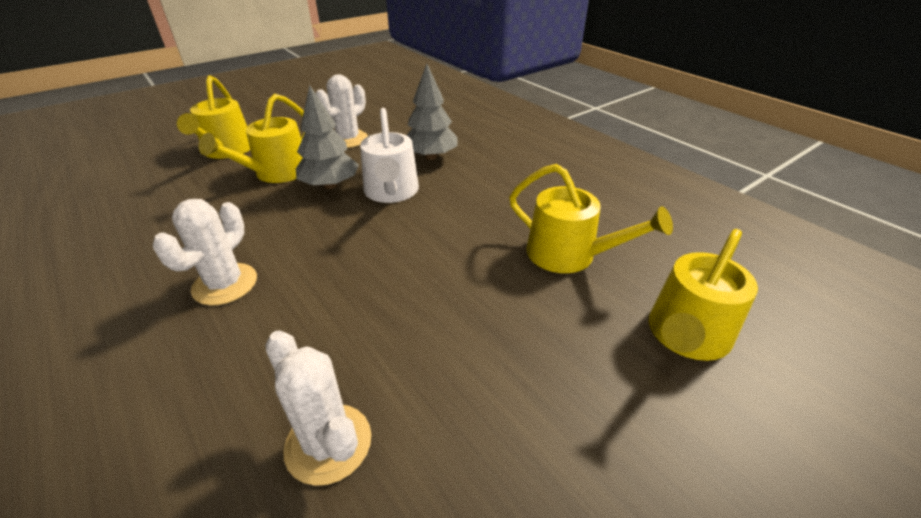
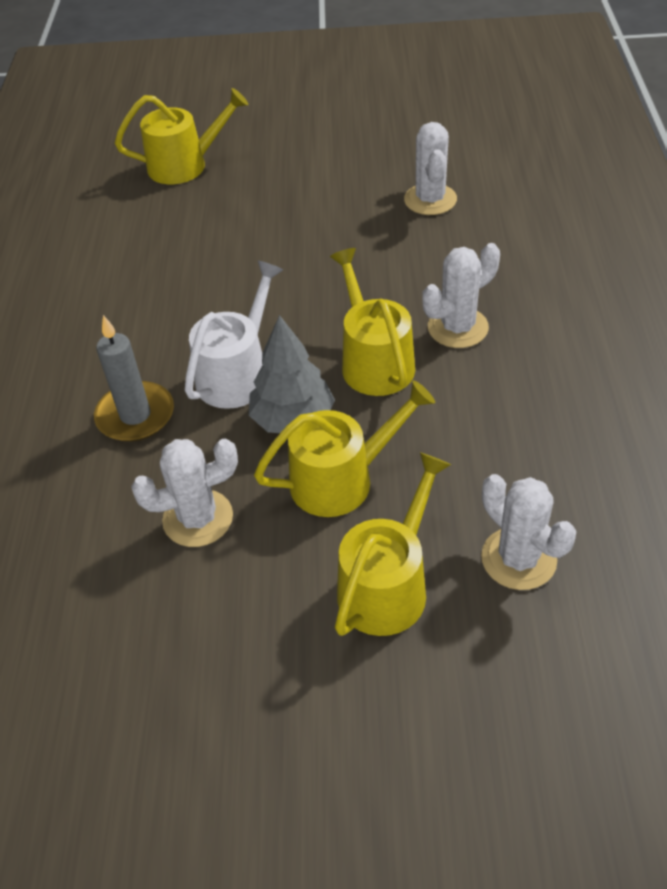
camera: 140 degrees left, 10 degrees up
grey tree [407,64,458,160] -> grey candle [94,315,174,442]
yellow watering can [509,164,673,273] -> yellow watering can moved to [330,248,415,396]
none -> white cactus [481,474,576,590]

